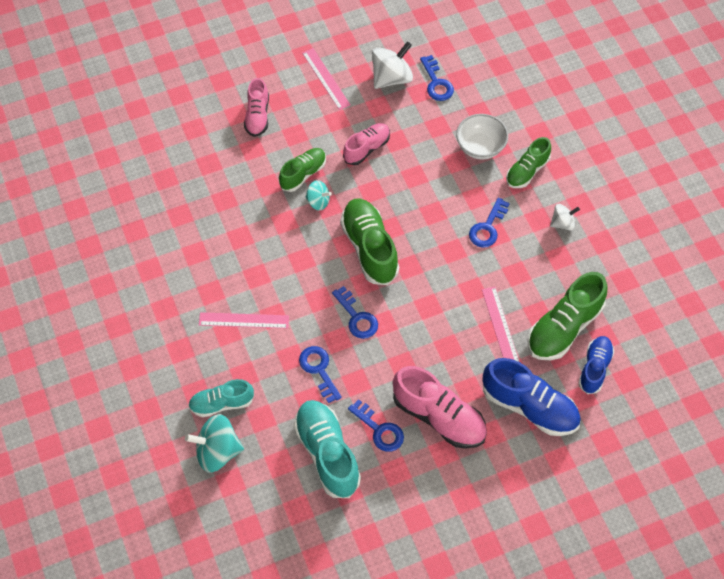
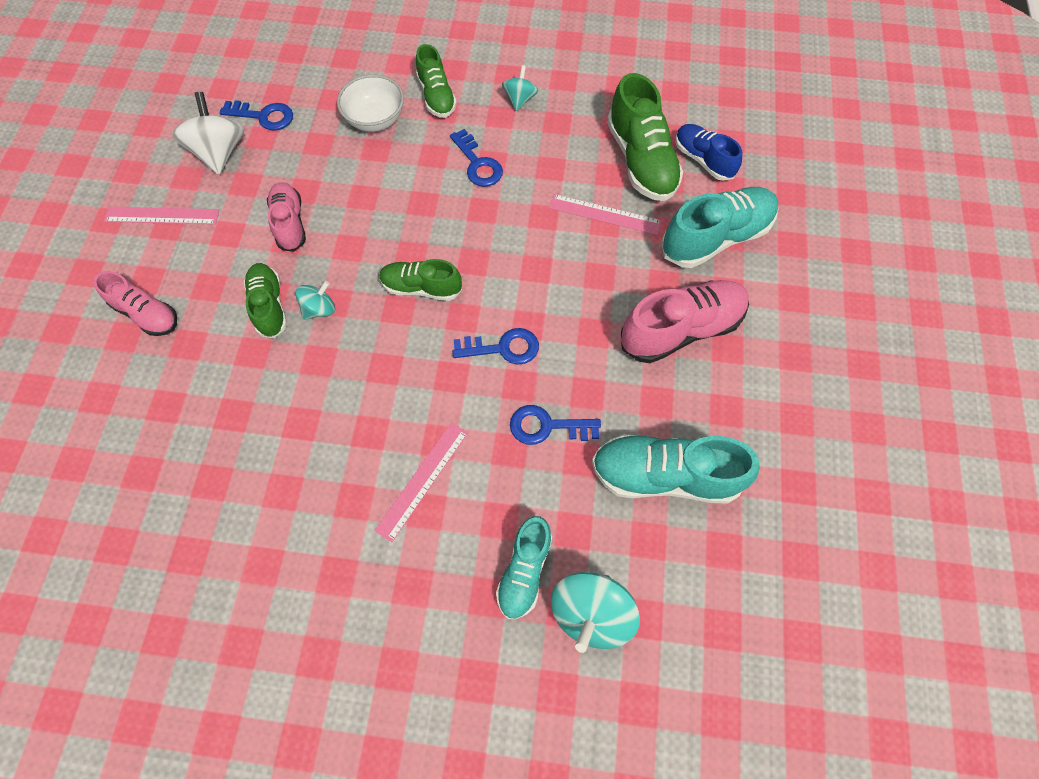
camera: 60 degrees left, 5 degrees up
green shoe [340,198,399,285] -> green shoe [379,259,462,301], size x0.62
blue key [348,399,404,452] -> none
blue shoe [483,358,581,436] -> turquoise shoe [661,187,778,268]
white spinning top [550,204,580,230] -> turquoise spinning top [502,65,538,111]

